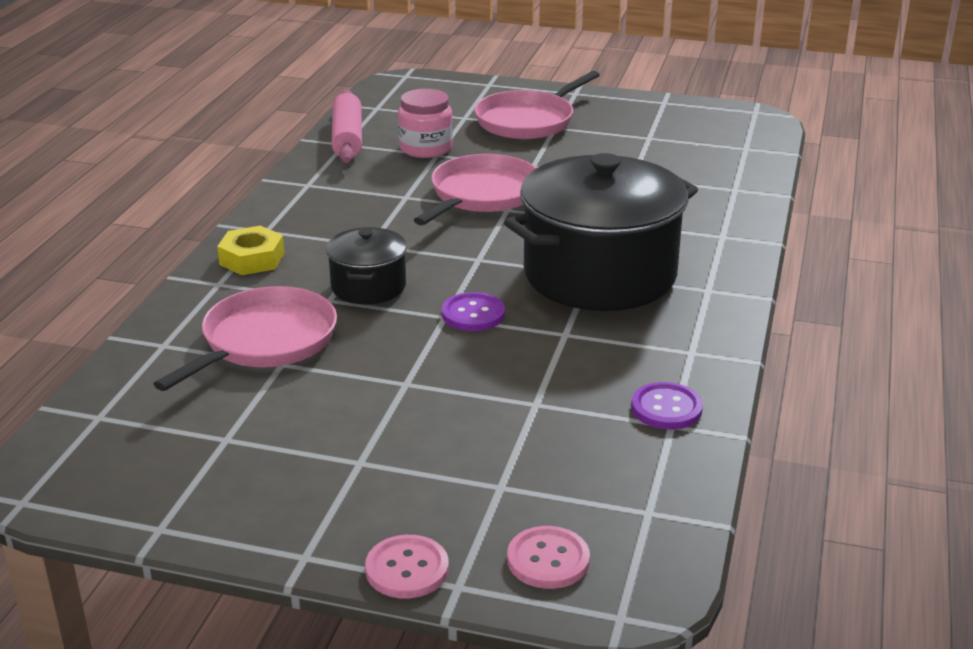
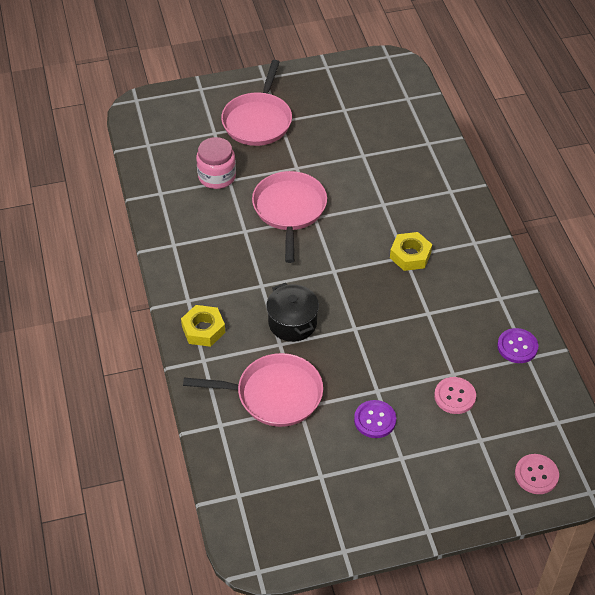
camera: 30 degrees left, 20 degrees up
pink pan [154,286,337,391] -> pink pan turned 90 degrees clockwise [183,353,323,427]
pink rolling pin [332,90,362,163] -> none
pink button [365,535,449,598] -> pink button moved to [434,377,476,414]
purple button [442,292,505,331] -> purple button moved to [354,400,396,438]
black pot [504,153,698,311] -> yellow nut [390,232,432,271]

